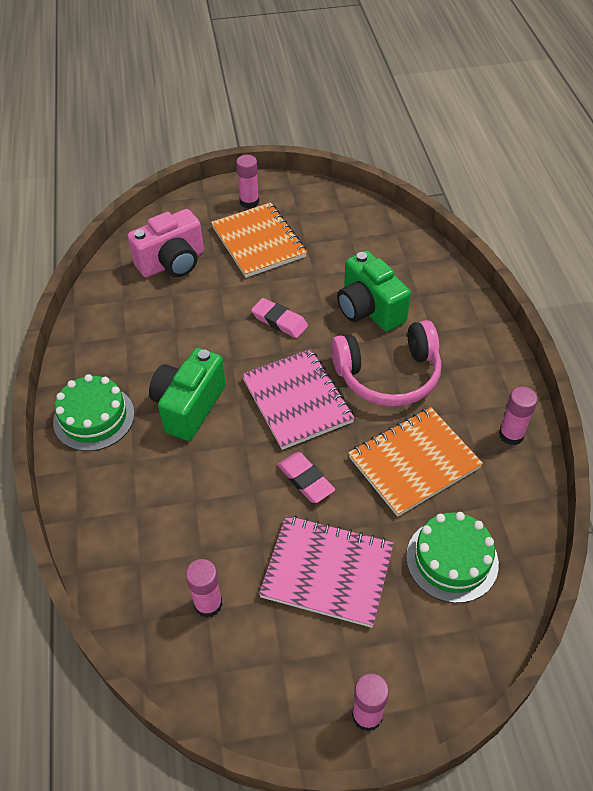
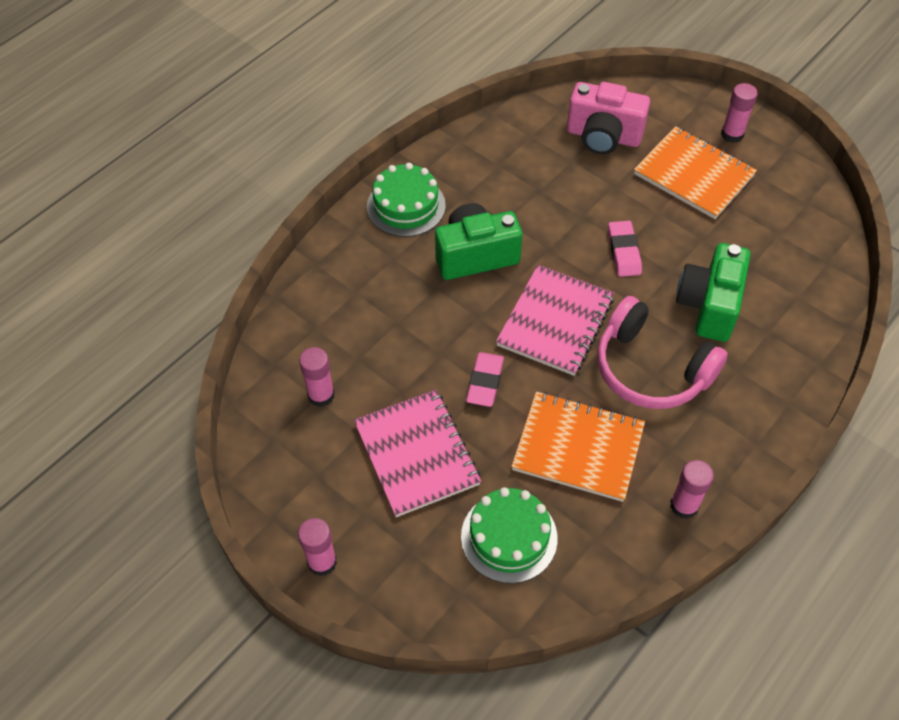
camera: 50 degrees right, 5 degrees up
orange notebook [211,203,307,278] -> orange notebook turned 75 degrees counterclockwise [634,126,757,219]

